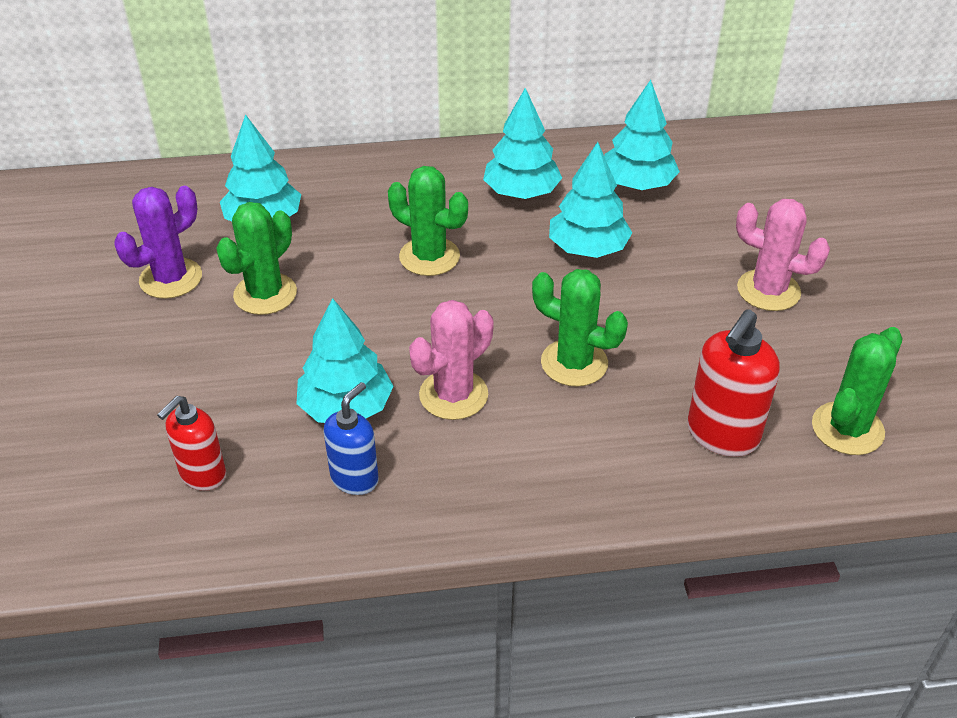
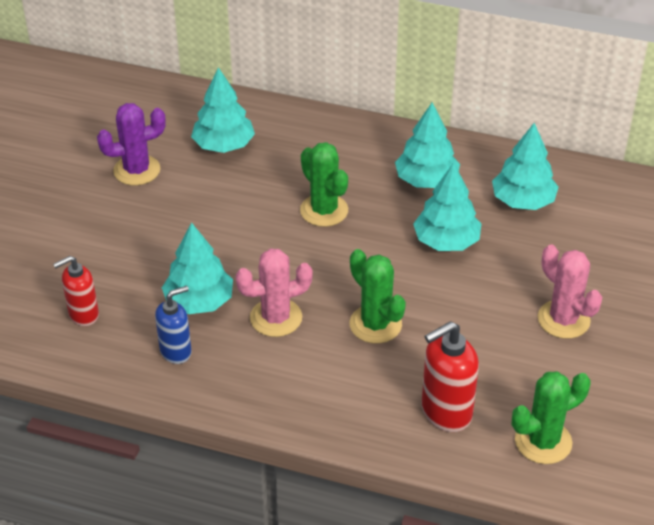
camera: 25 degrees right, 0 degrees up
green cactus [216,202,297,315] -> none

